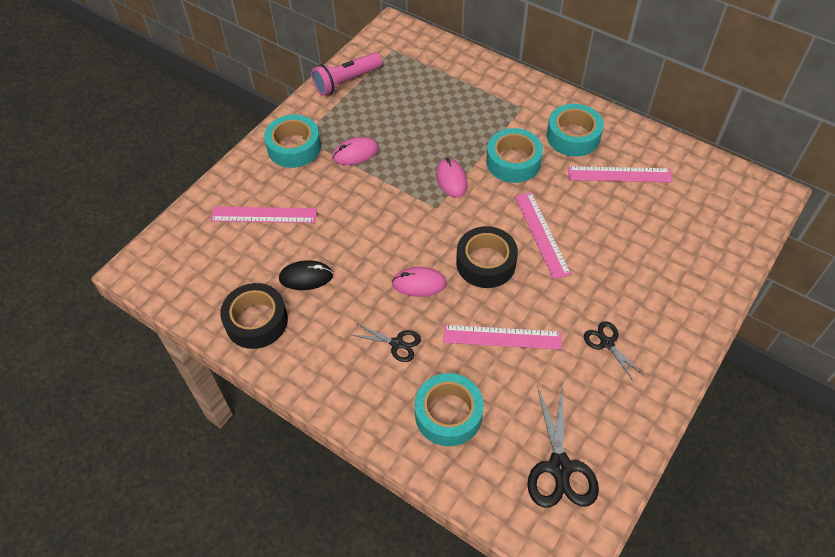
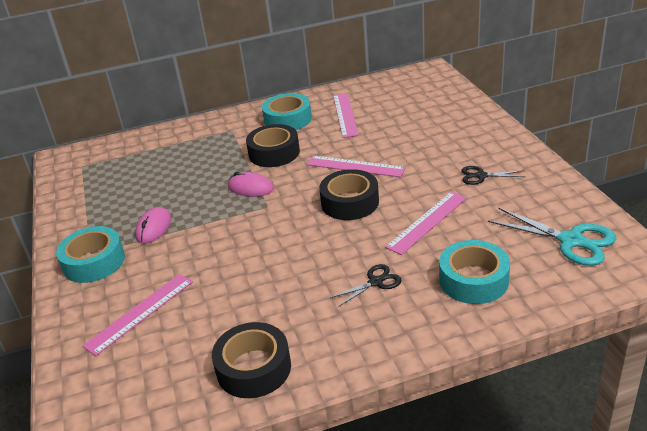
camera: 50 degrees left, 20 degrees down
black mouse [279,260,333,290] -> none
pink flashlight [311,52,382,96] -> none
pink mouse [392,267,447,297] -> none
turquoise tape [486,128,543,183] -> black tape [246,124,300,167]
black scissors [527,385,599,508] -> turquoise scissors [488,207,616,266]
pink ruler [568,166,673,182] -> pink ruler turned 45 degrees counterclockwise [333,93,359,138]

